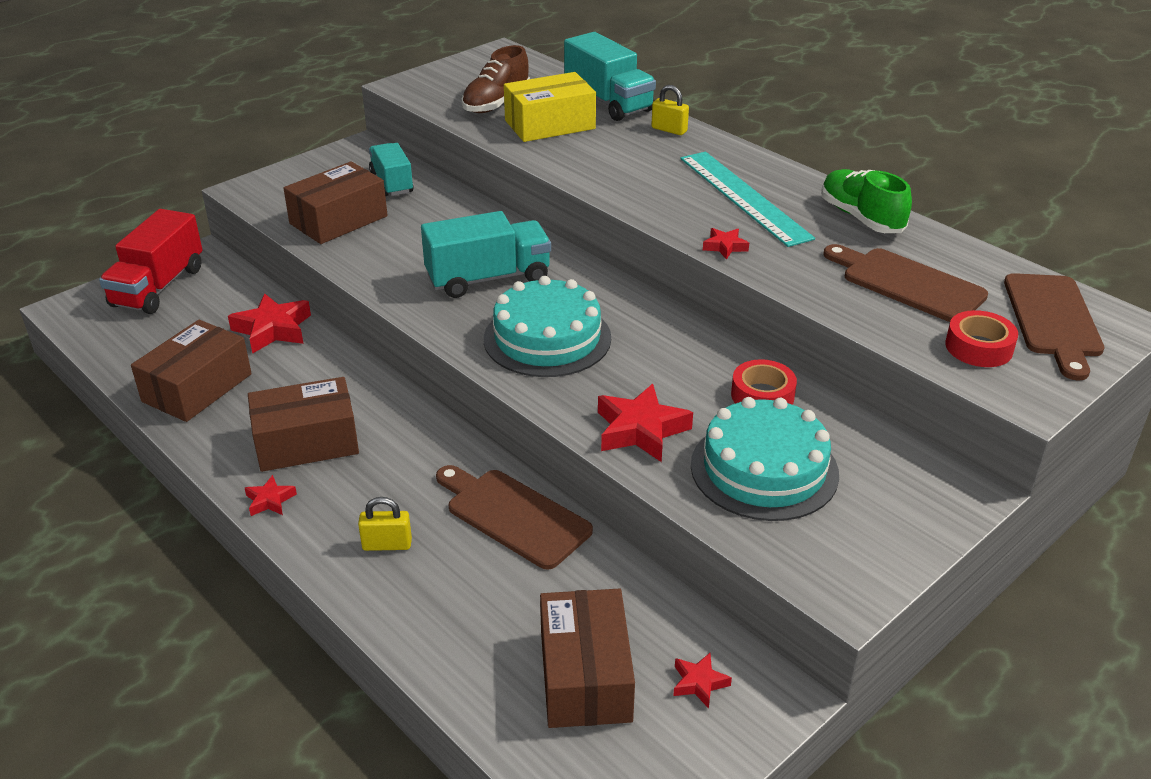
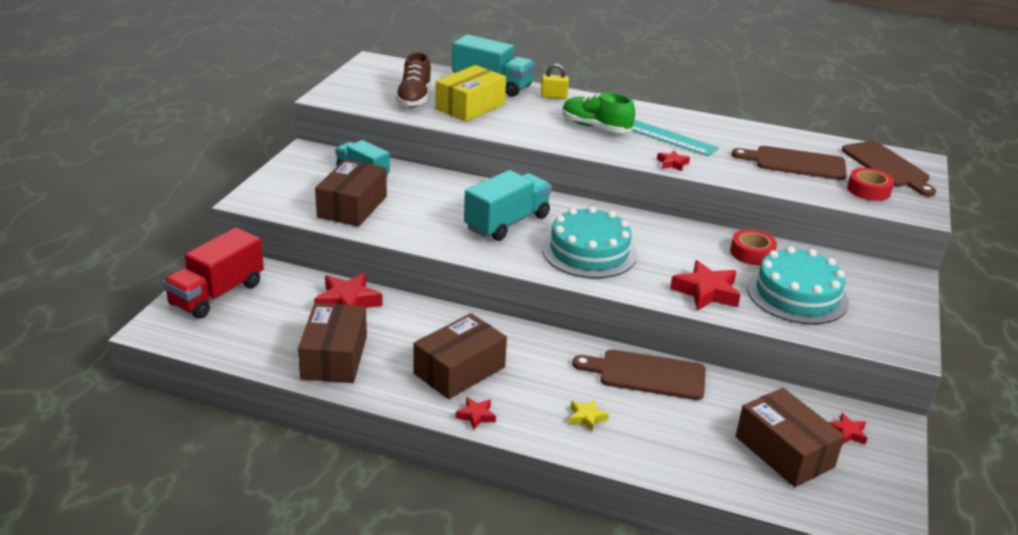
camera: 30 degrees left, 5 degrees down
red truck [99,209,203,314] -> red truck turned 45 degrees clockwise [163,227,264,319]
yellow padlock [358,497,412,551] -> yellow star [569,399,609,432]
green shoe [821,169,912,233] -> green shoe moved to [562,93,635,133]

